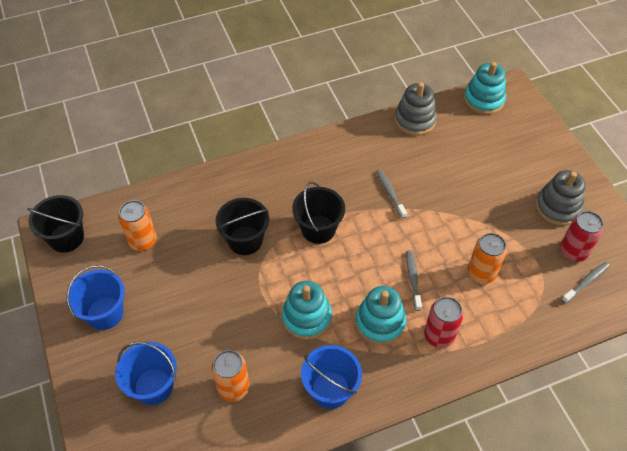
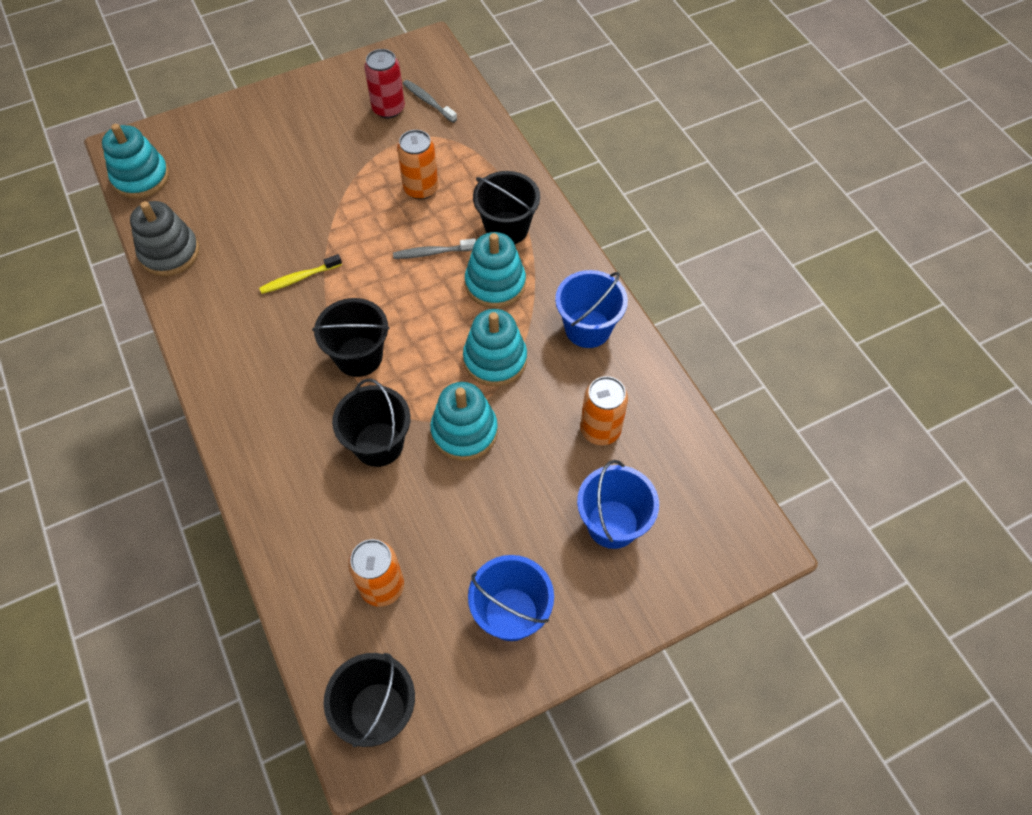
camera: 95 degrees left, 5 degrees up
grey toothbrush [377,169,407,219] -> yellow toothbrush [259,254,342,294]
red can [424,297,464,348] -> black bucket [473,171,540,244]
grey stacking toy [535,170,586,226] -> none
none -> turquoise stacking toy [430,382,498,461]

